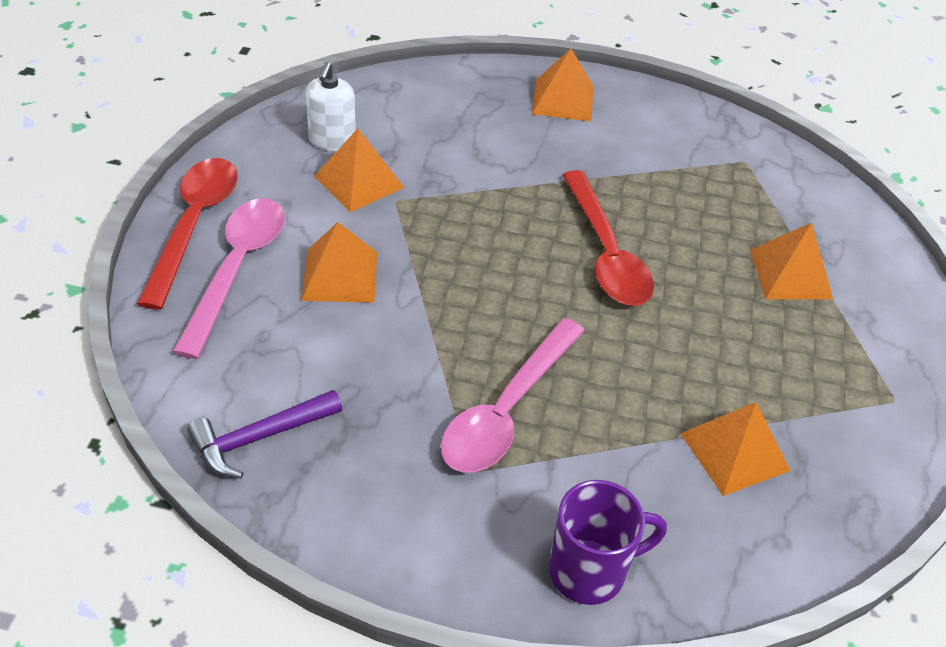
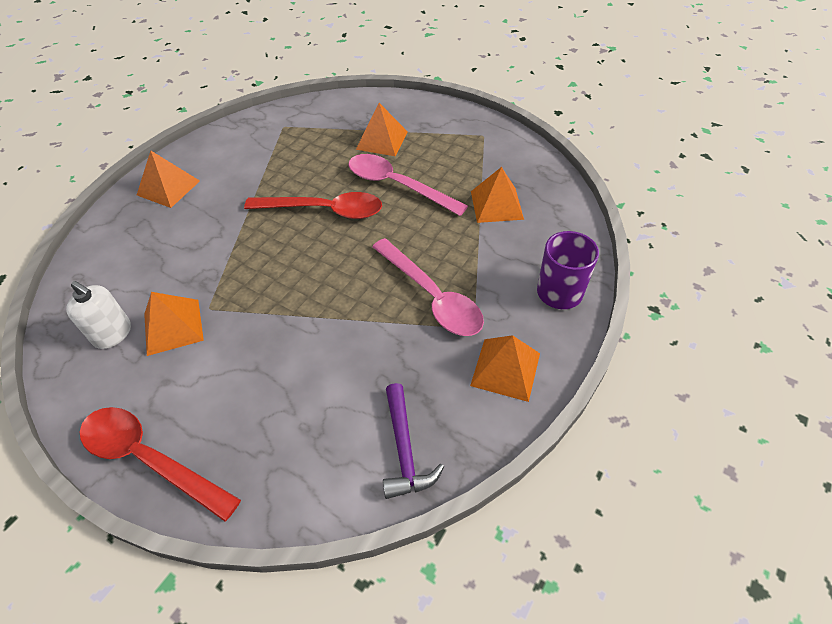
camera: 65 degrees left, 5 degrees up
pink spoon [173,198,285,359] -> pink spoon moved to [348,154,468,216]
orange pyramid [301,222,377,303] -> orange pyramid moved to [470,335,540,402]

